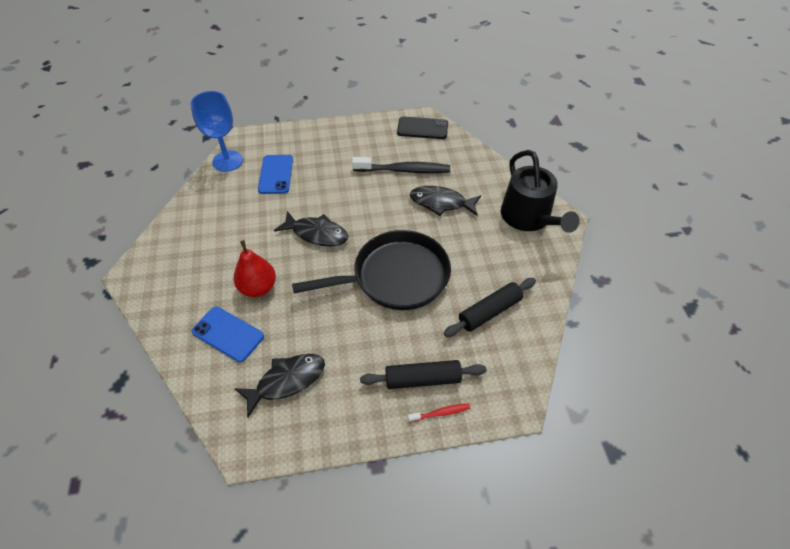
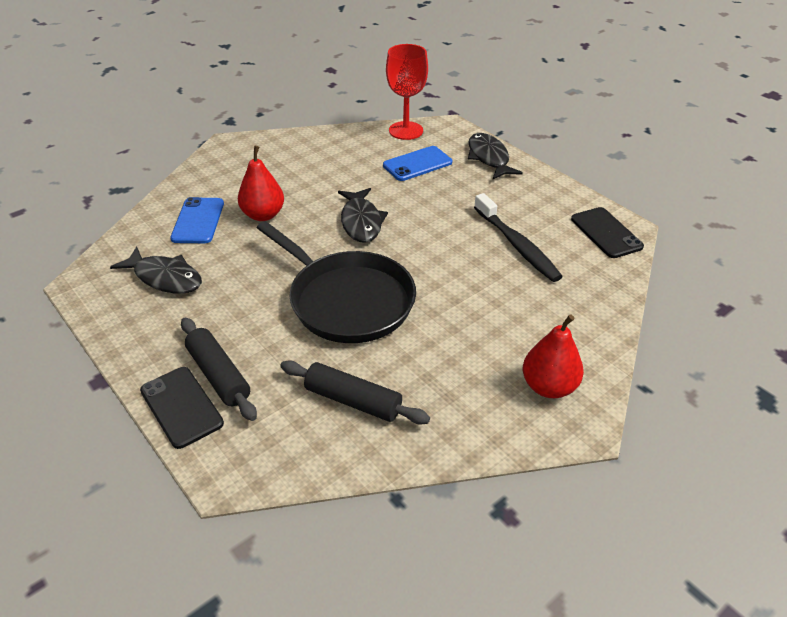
camera: 60 degrees right, 10 degrees down
blue goblet [191,91,243,172] -> red goblet [386,44,428,140]
red toothbrush [408,403,470,422] -> black phone [140,367,224,449]
black fish [410,186,481,216] -> black fish moved to [468,133,523,179]
black watering can [501,150,580,233] -> red pear [523,314,584,398]

